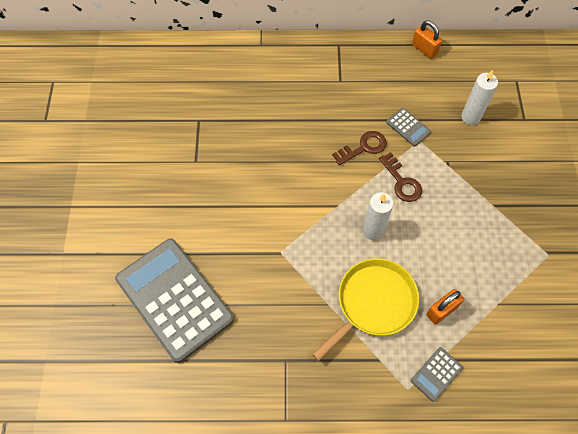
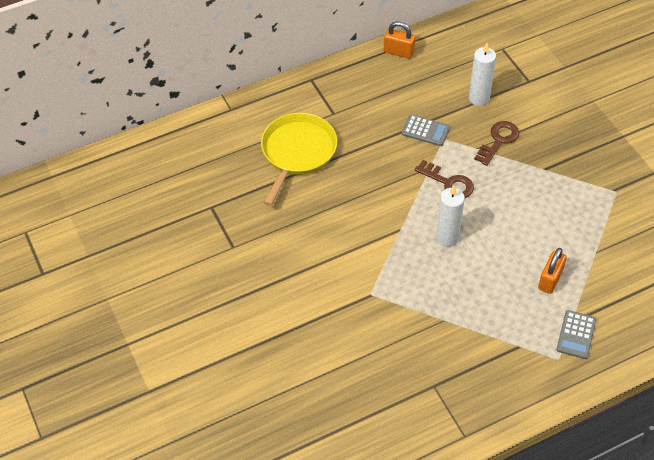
camera: 25 degrees left, 10 degrees down
grey calculator [115,239,234,363] -> none
yellow pan [312,259,419,361] -> yellow pan moved to [261,113,337,206]
brown key [332,131,387,165] -> brown key moved to [474,121,519,166]

